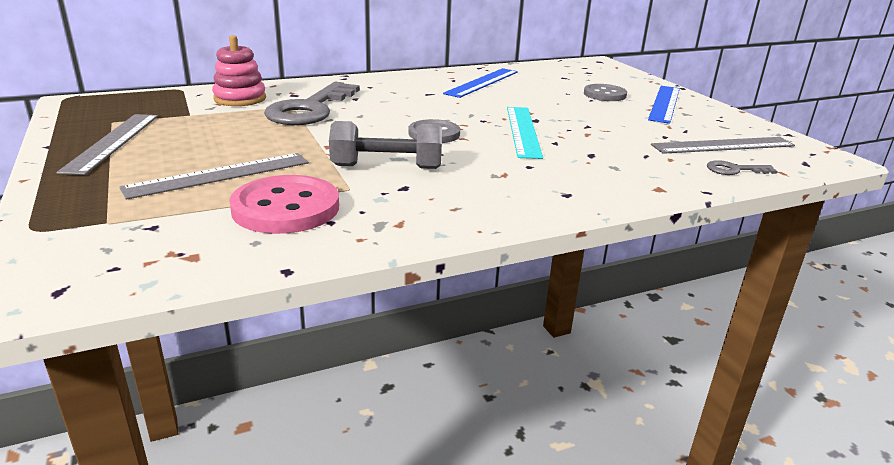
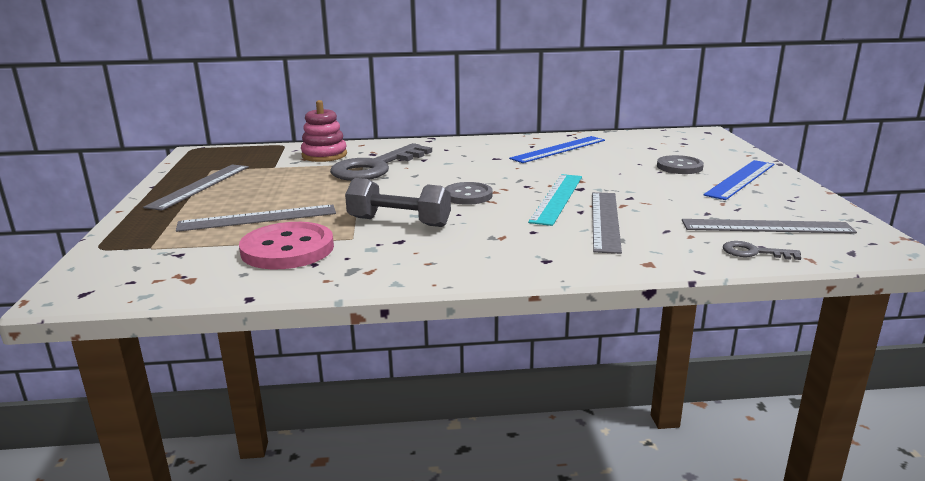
camera: 20 degrees right, 5 degrees down
none -> grey ruler [592,192,622,254]

